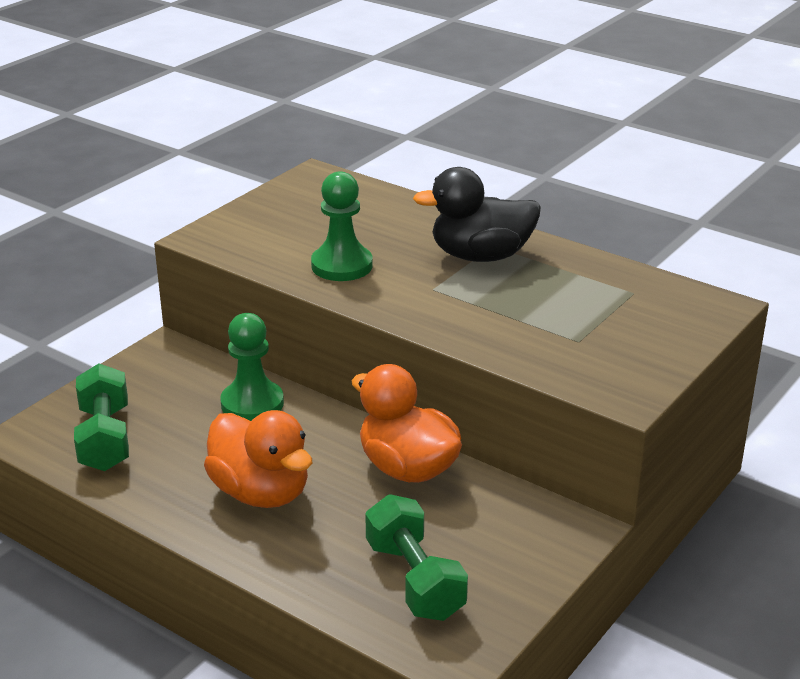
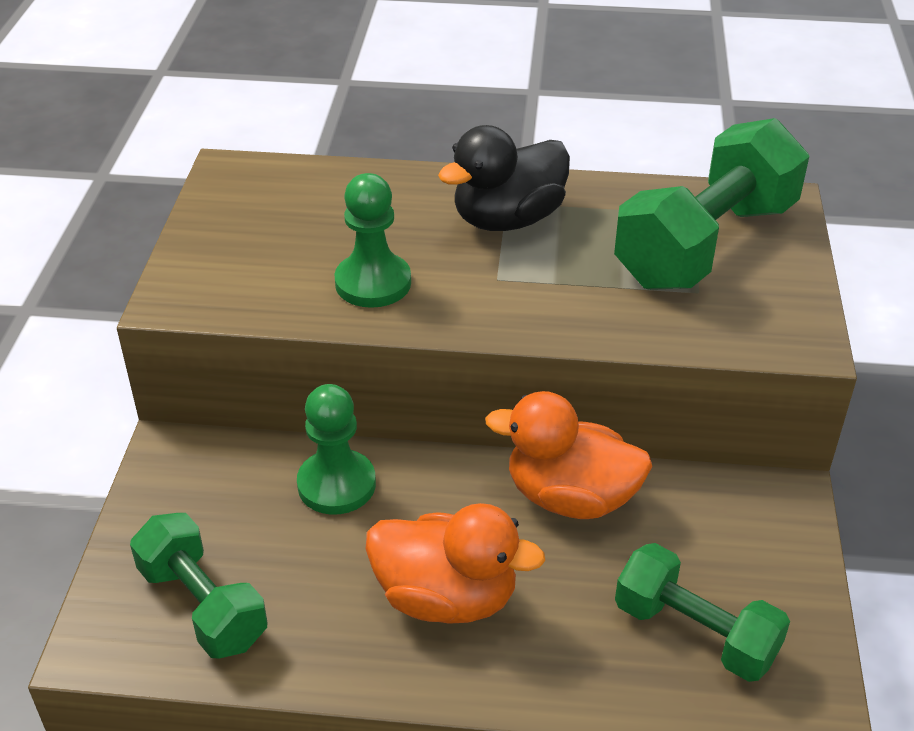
camera: 30 degrees left, 10 degrees up
none -> green dumbbell [614,118,809,290]

